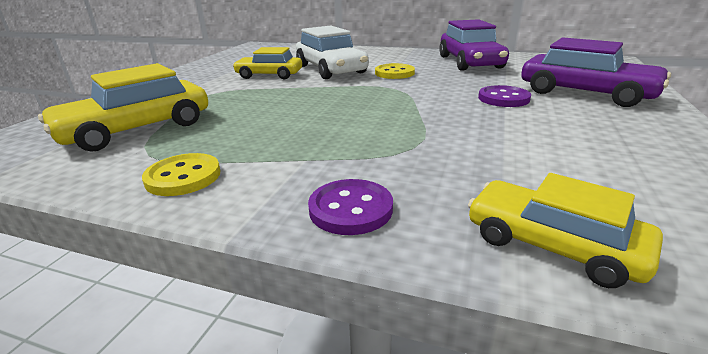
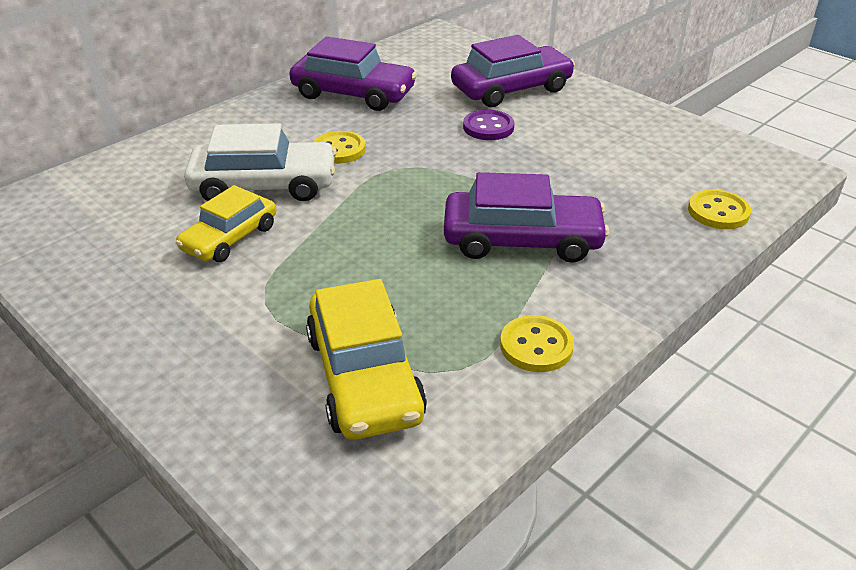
camera: 65 degrees left, 10 degrees up
purple button [308,179,393,235] -> none
yellow car [468,173,663,288] -> yellow button [688,189,751,229]
none -> purple car [444,172,609,263]

